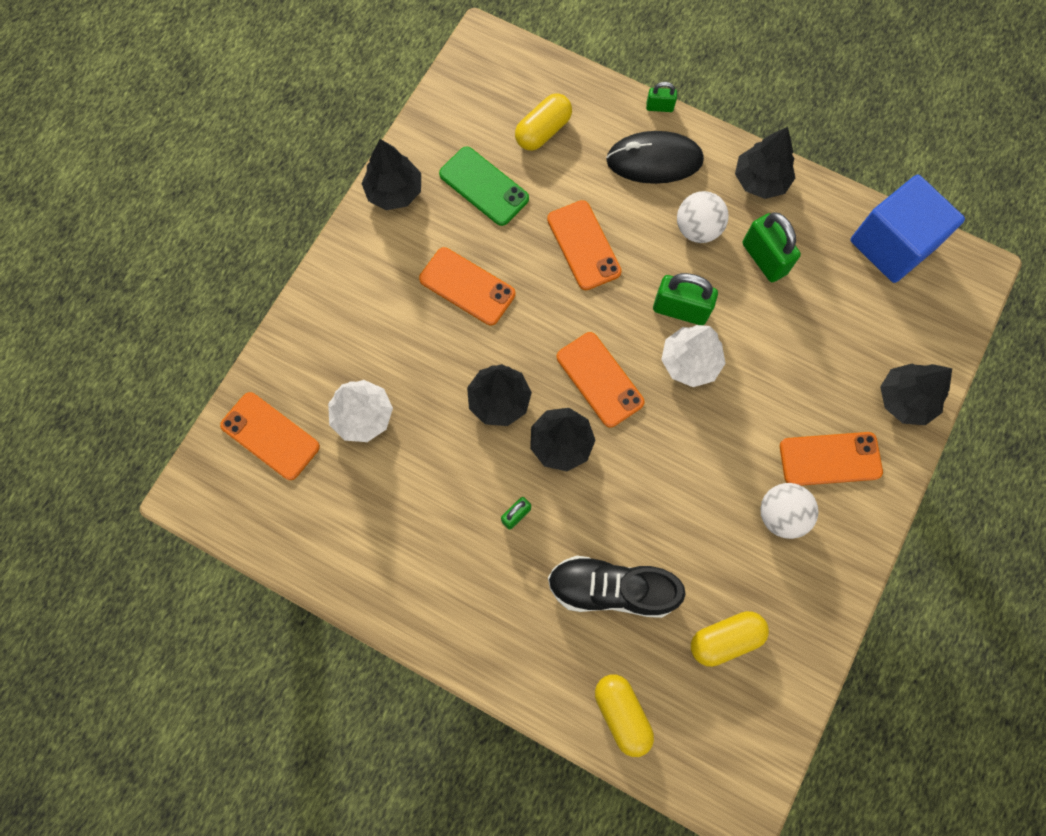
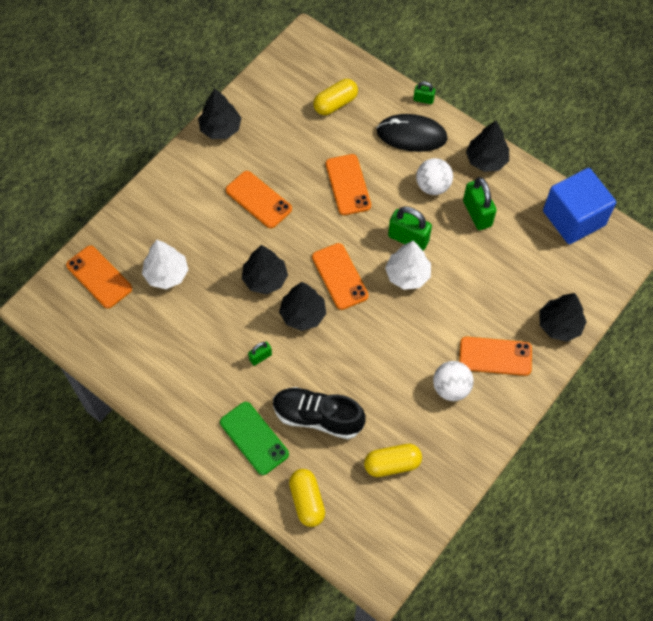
camera: 10 degrees right, 10 degrees down
green phone [439,146,529,226] -> green phone moved to [220,402,289,475]

